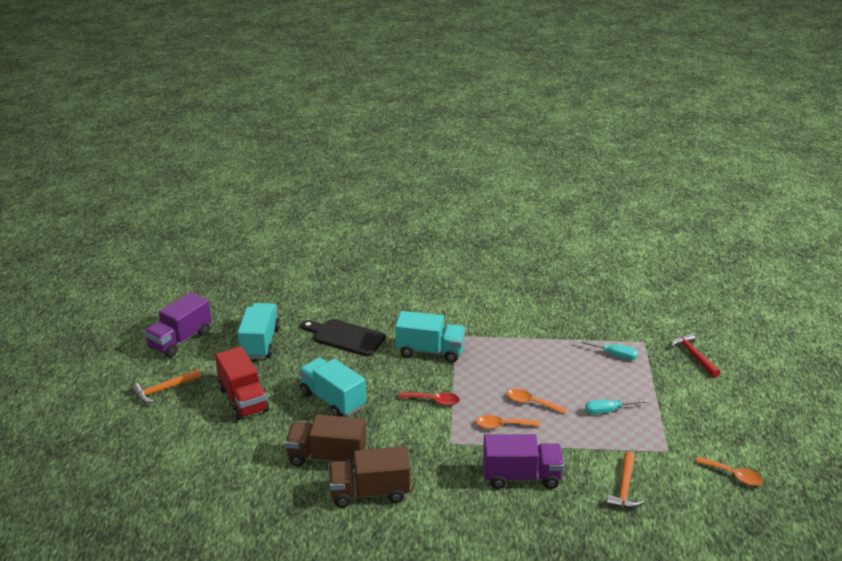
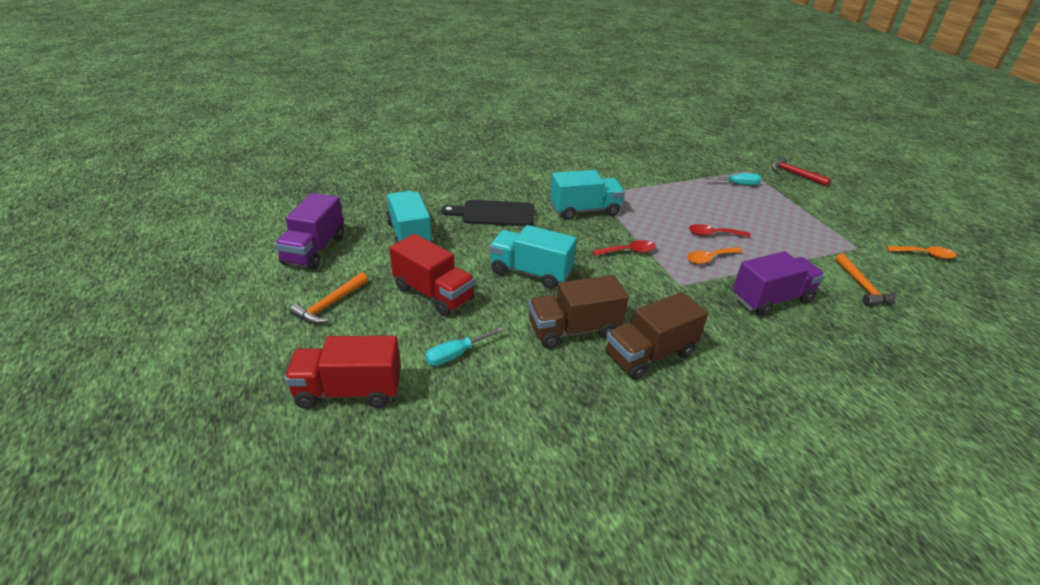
camera: 25 degrees left, 5 degrees up
orange spoon [507,389,566,414] -> red spoon [689,224,751,237]
turquoise screwdriver [585,399,649,414] -> turquoise screwdriver moved to [425,327,504,366]
none -> red truck [285,336,401,409]

